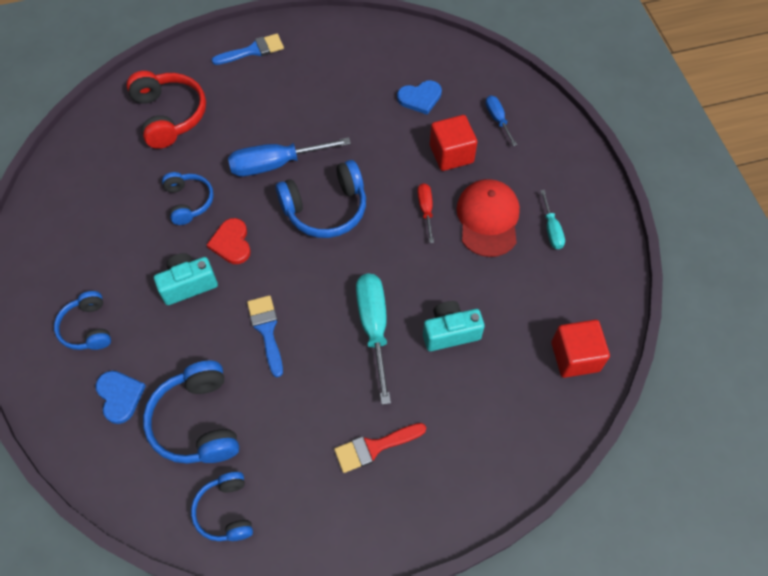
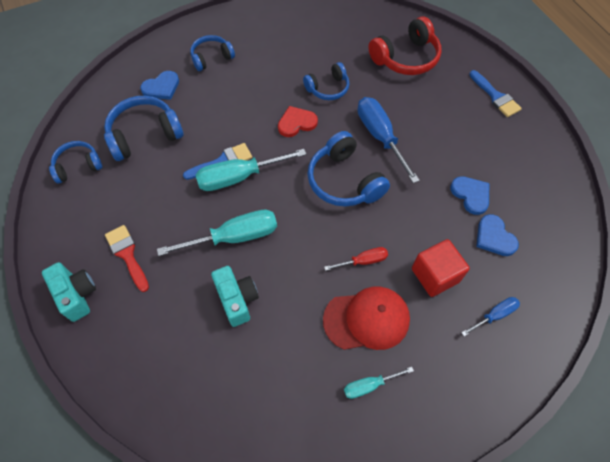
camera: 80 degrees right, 0 degrees up
turquoise camera [154,253,218,305] -> turquoise camera moved to [42,262,96,322]
red cube [551,320,610,378] -> none
none -> turquoise screwdriver [195,149,306,191]
none -> blue heart [450,176,489,215]

